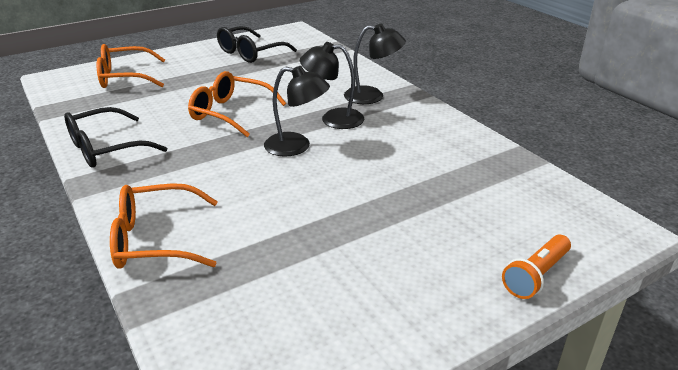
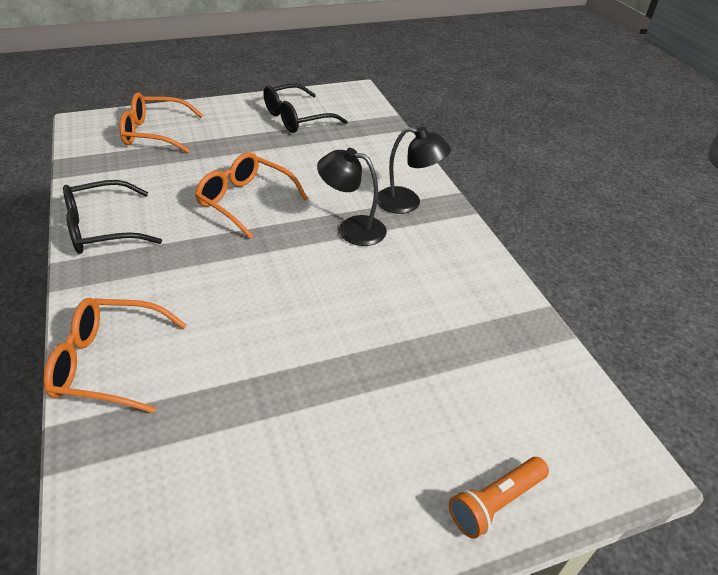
camera: 10 degrees right, 10 degrees up
black lamp [264,66,330,156] -> none

